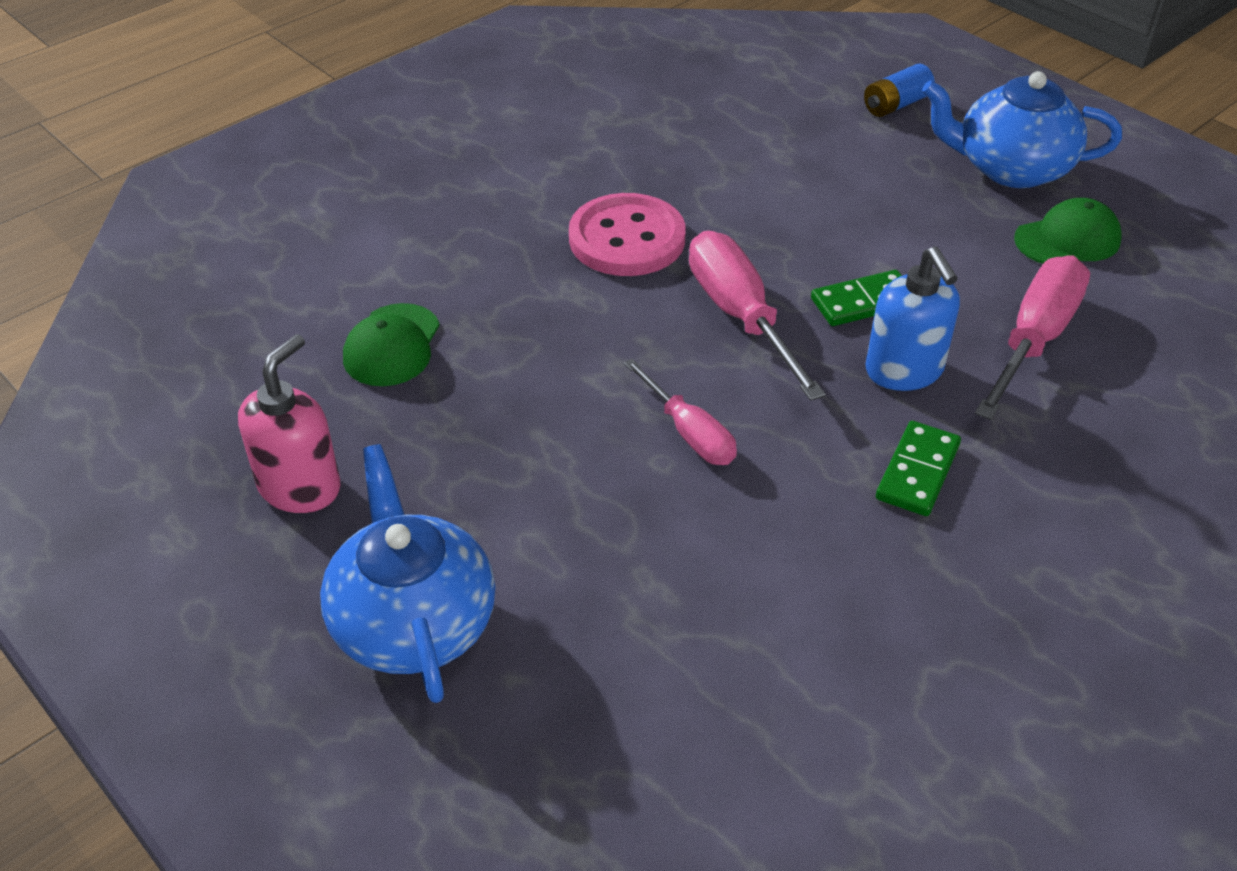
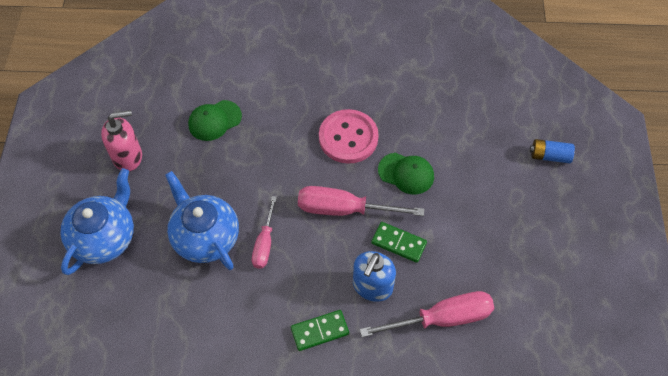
camera: 45 degrees right, 15 degrees up
pink screwdriver [689,231,826,401] -> pink screwdriver turned 105 degrees counterclockwise [298,186,424,216]
blue teapot [922,71,1122,188] -> blue teapot moved to [165,171,239,270]
green cap [1014,198,1122,264] -> green cap moved to [378,153,434,194]

